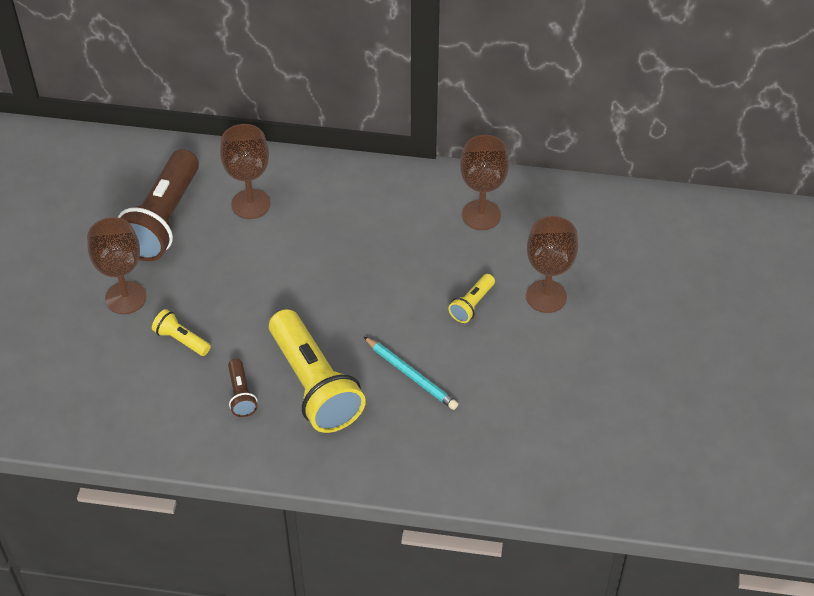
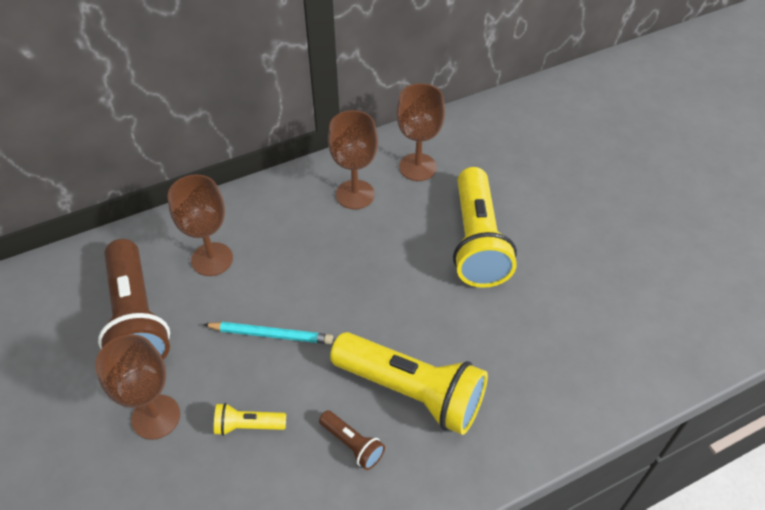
camera: 35 degrees left, 0 degrees up
turquoise pencil [364,337,458,410] -> turquoise pencil moved to [203,322,333,344]
yellow flashlight [448,274,495,323] -> yellow flashlight [453,167,517,288], size x2.24
brown goblet [526,216,578,313] -> brown goblet moved to [328,110,378,209]

